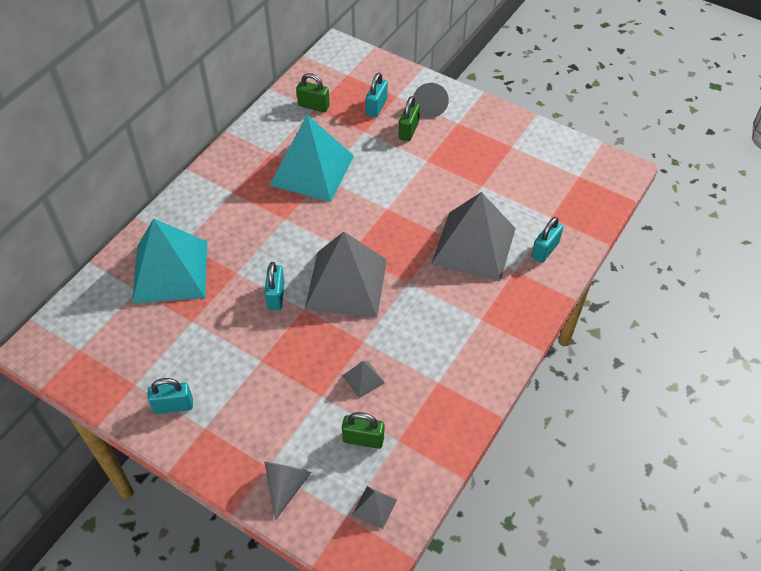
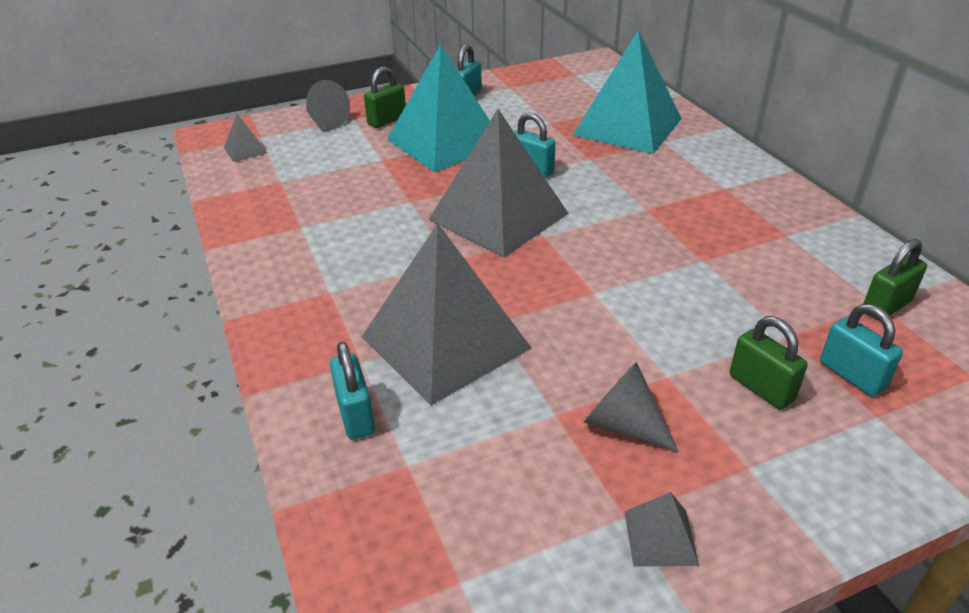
camera: 125 degrees right, 15 degrees down
turquoise pyramid [269,115,354,202] -> turquoise pyramid moved to [387,44,490,172]
grey pyramid [342,361,385,398] -> grey pyramid moved to [624,492,699,567]
green padlock [342,412,384,449] -> green padlock moved to [364,67,406,128]
grey cone [413,83,449,118] -> grey cone moved to [584,362,679,453]

